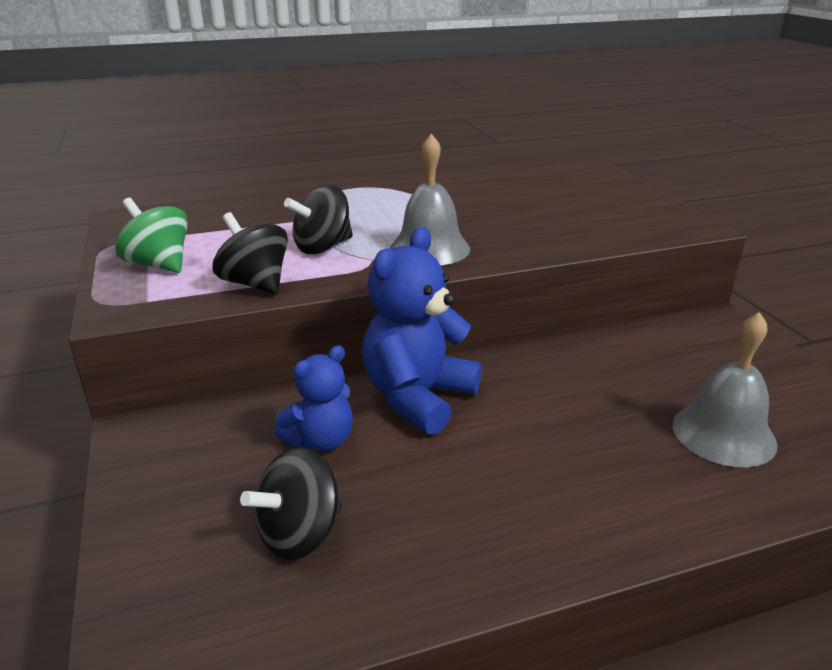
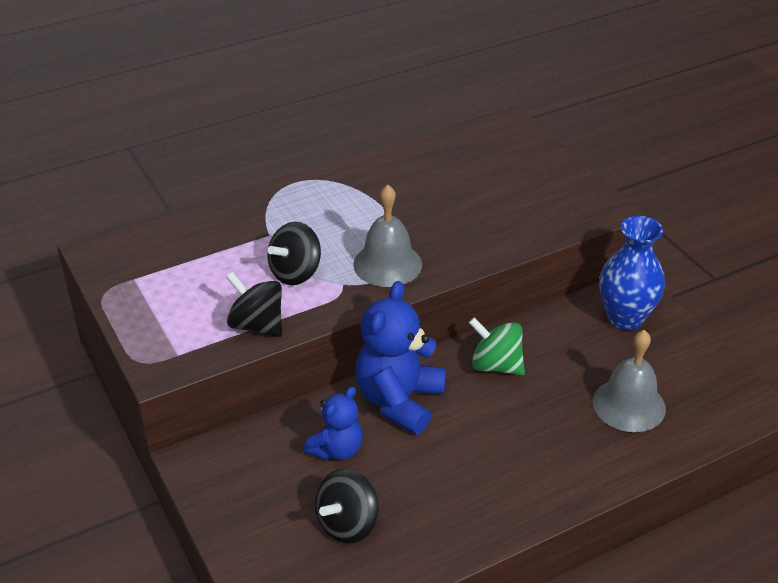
camera: 10 degrees left, 10 degrees up
green spinning top [115,198,188,273] -> green spinning top moved to [469,317,525,375]
none -> blue vase [599,216,665,330]

